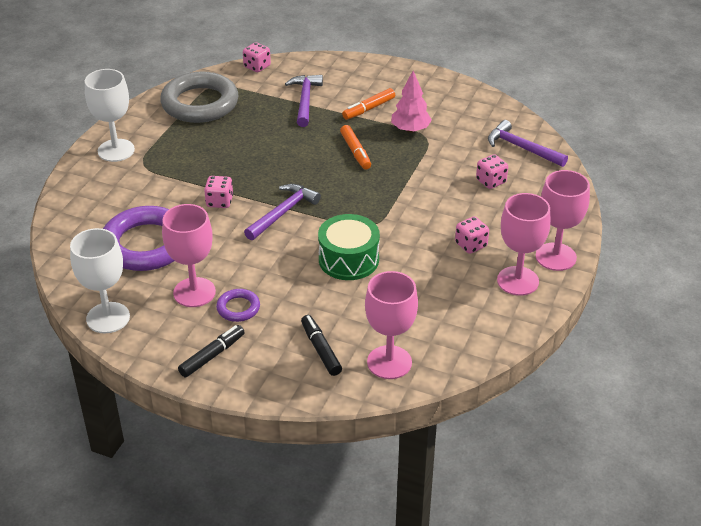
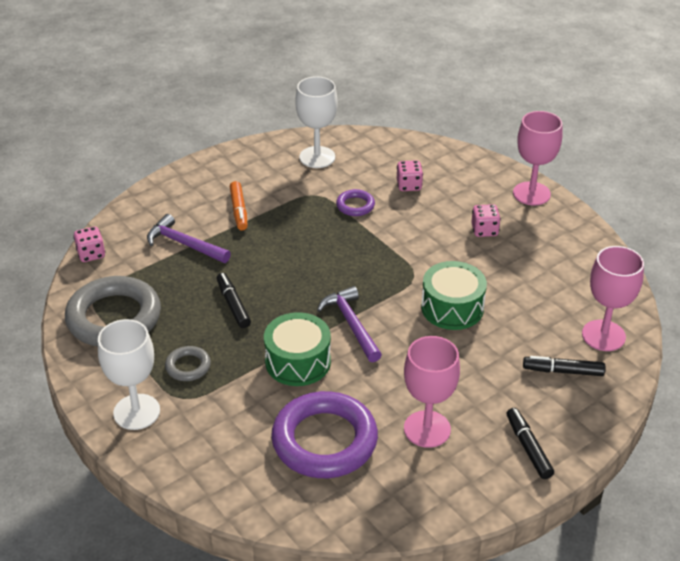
camera: 60 degrees left, 0 degrees up
white goblet [70,228,130,333] -> white goblet moved to [295,76,338,168]
pink dice [204,176,233,208] -> green drum [264,312,331,386]
purple ring [216,289,260,322] -> purple ring moved to [336,189,375,216]
orange marker [340,125,371,169] -> none
pink tree [391,71,432,133] -> none
purple hammer [488,120,568,167] -> none
pink goblet [497,193,551,296] -> none
none -> grey ring [165,346,211,381]
none -> black marker [216,273,251,328]

